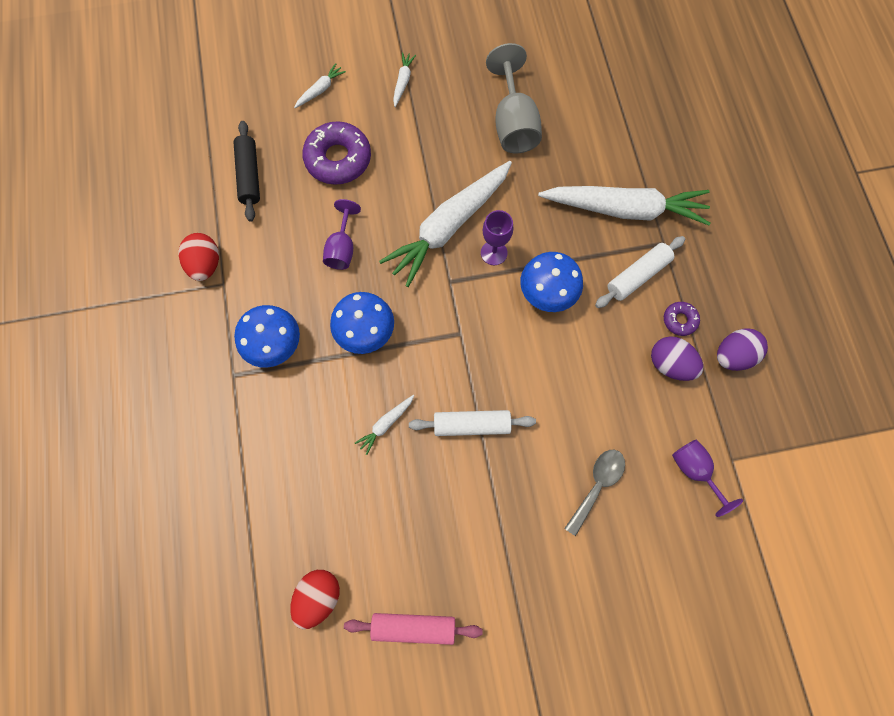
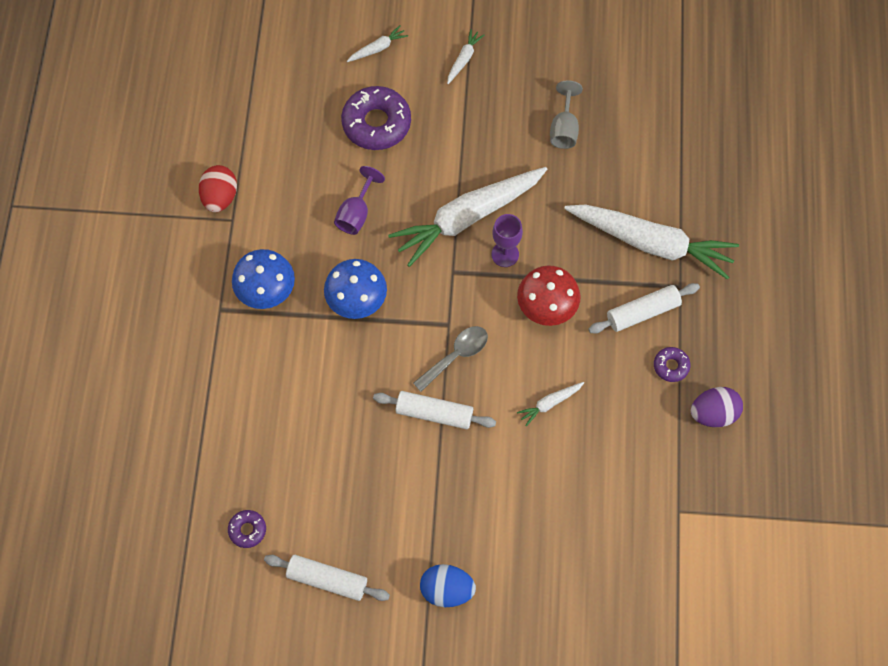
camera: 15 degrees right, 5 degrees down
black rolling pin [233,121,260,222] -> none
red egg [290,570,340,629] -> purple donut [228,510,266,548]
pink rolling pin [344,613,483,645] -> white rolling pin [264,555,390,601]
white carrot [355,395,414,455] -> white carrot moved to [517,382,584,426]
grey goblet [486,43,542,153] -> grey goblet [550,80,583,149], size x0.62
blue mushroom [520,252,583,312] -> red mushroom [517,265,581,326]
grey spoon [564,450,625,536] -> grey spoon moved to [413,326,488,392]
purple egg [651,336,703,381] -> none
purple goblet [672,439,743,517] -> none
none -> blue egg [420,564,476,607]

